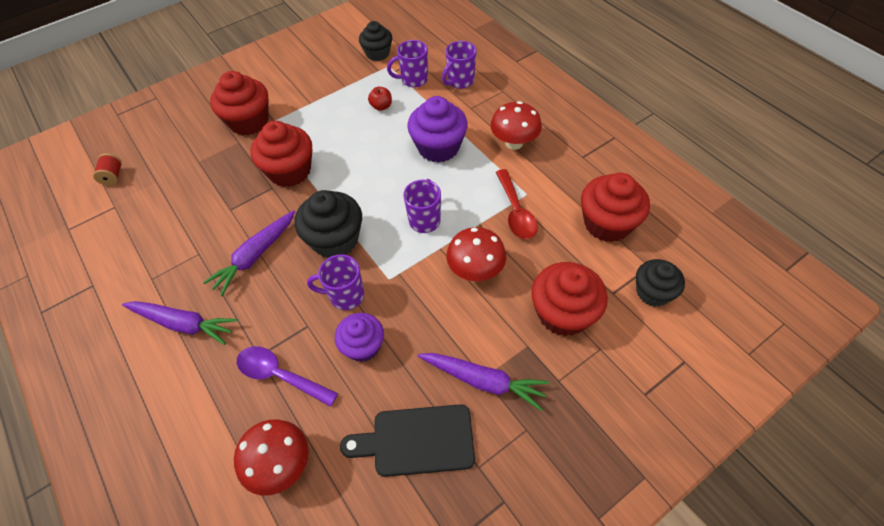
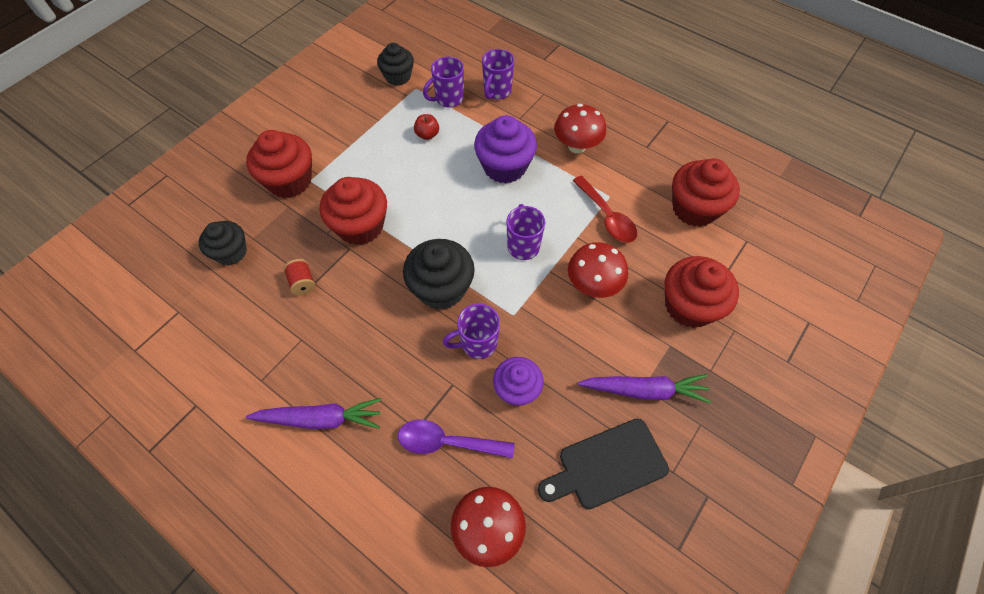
camera: 20 degrees left, 5 degrees up
red spool [93,153,122,186] -> red spool moved to [284,259,315,296]
purple carrot [203,210,295,296] -> none
black cupcake [636,259,685,307] -> black cupcake moved to [199,221,247,266]

